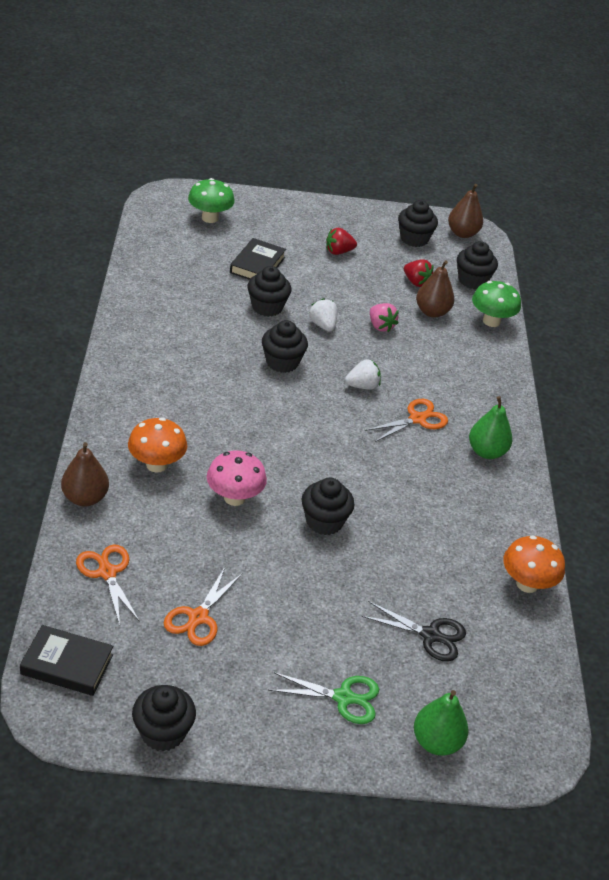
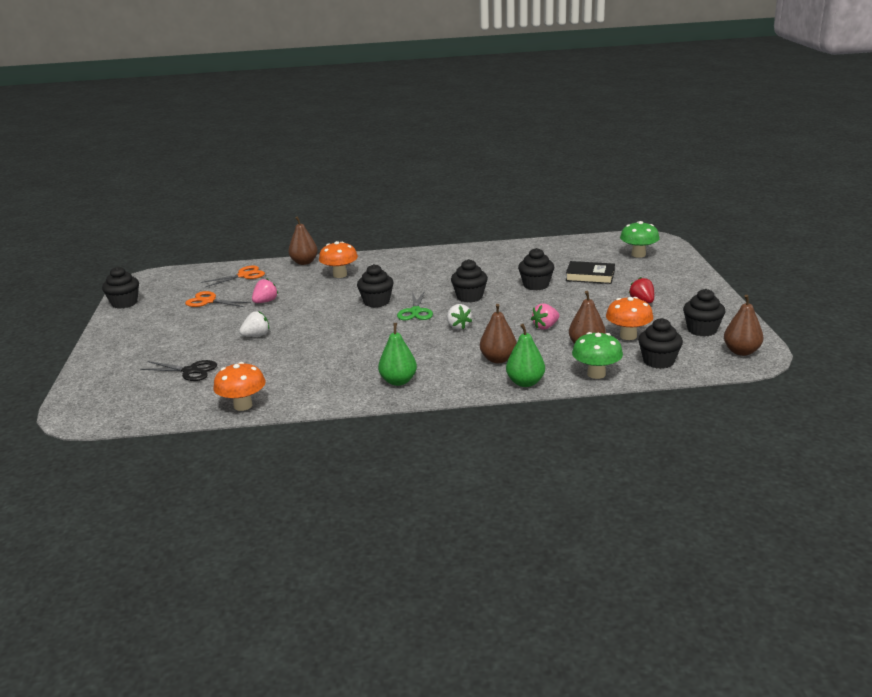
camera: 90 degrees right, 15 degrees down
black book [20,625,113,696] -> none
pink mushroom [207,450,267,506] -> none
green scissors [268,672,379,724] -> green scissors moved to [397,291,433,320]
black cupcake [302,478,355,535] -> black cupcake moved to [357,264,394,308]
white strawberry [309,298,338,332] -> white strawberry moved to [239,311,269,336]
black scissors [361,601,466,662] -> black scissors turned 90 degrees counterclockwise [140,360,217,381]
orange scissors [365,399,448,442] -> none
red strawberry [404,259,433,287] -> orange mushroom [606,297,653,340]
green pear [414,690,469,756] -> green pear moved to [506,324,545,387]
none -> pink strawberry [252,278,278,303]
none -> brown pear [480,304,517,363]

